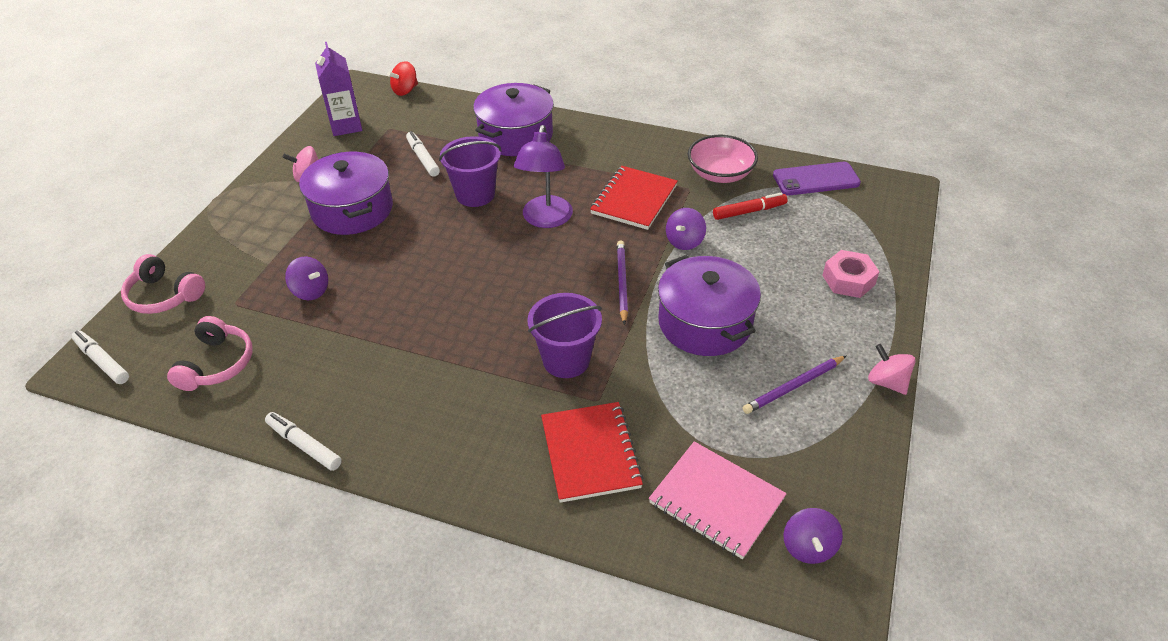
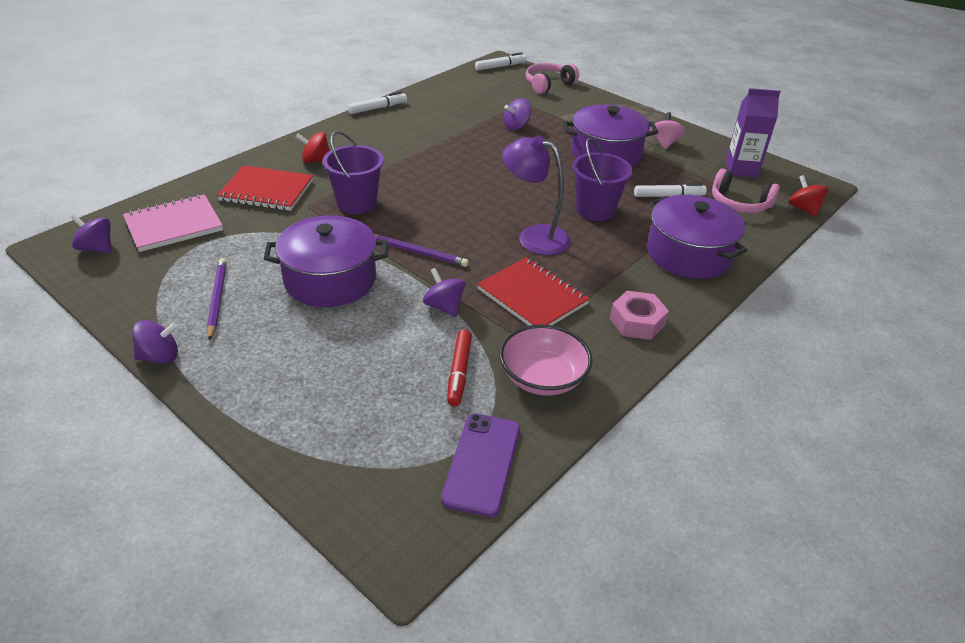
camera: 110 degrees right, 5 degrees down
pink headphones [167,316,253,391] -> pink headphones moved to [712,169,780,213]
pink nut [822,250,880,298] -> pink nut moved to [610,291,669,340]
pink spinning top [868,344,916,395] -> purple spinning top [132,320,178,364]
none -> red spinning top [296,132,330,163]

